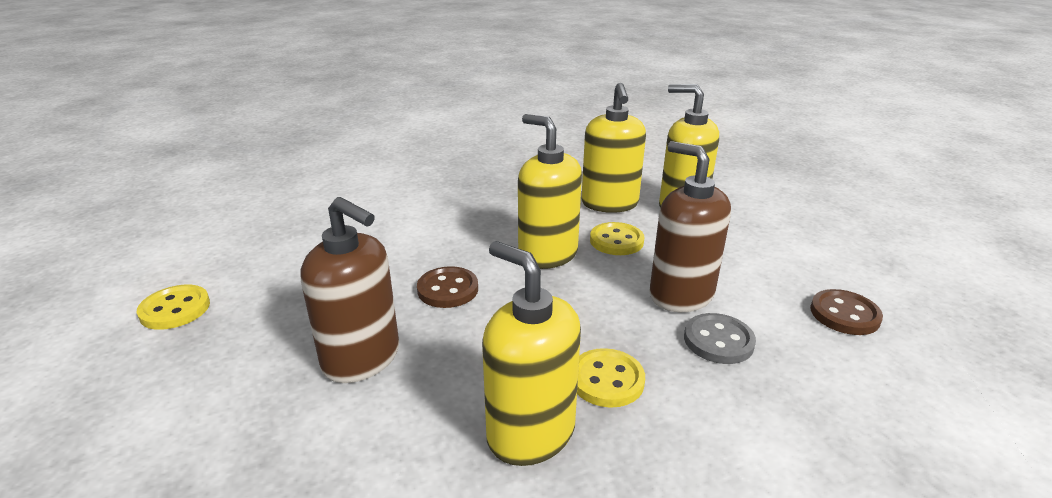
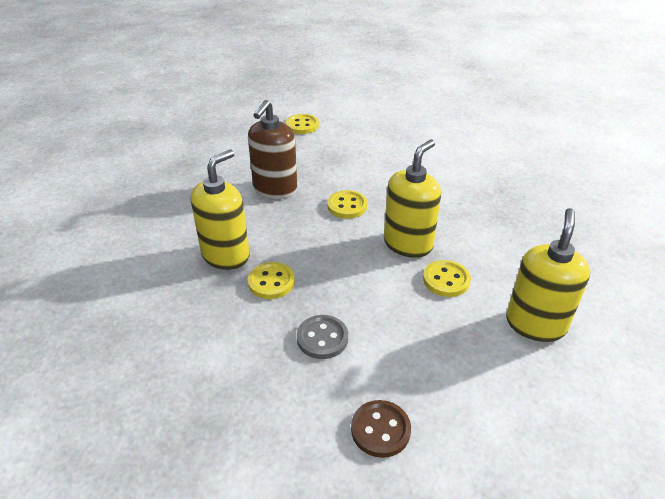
camera: 80 degrees right, 10 degrees up
brown button [417,266,478,308] -> yellow button [327,190,367,219]
yellow soap dispenser [581,83,646,213] -> none
brown soap dispenser [650,141,731,312] -> none

